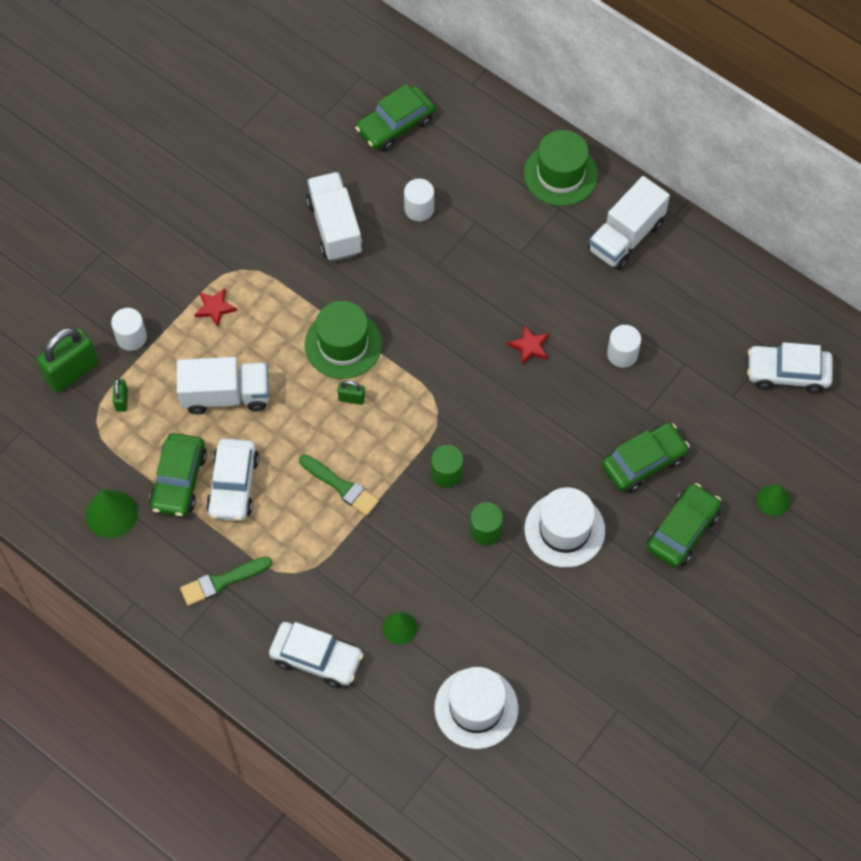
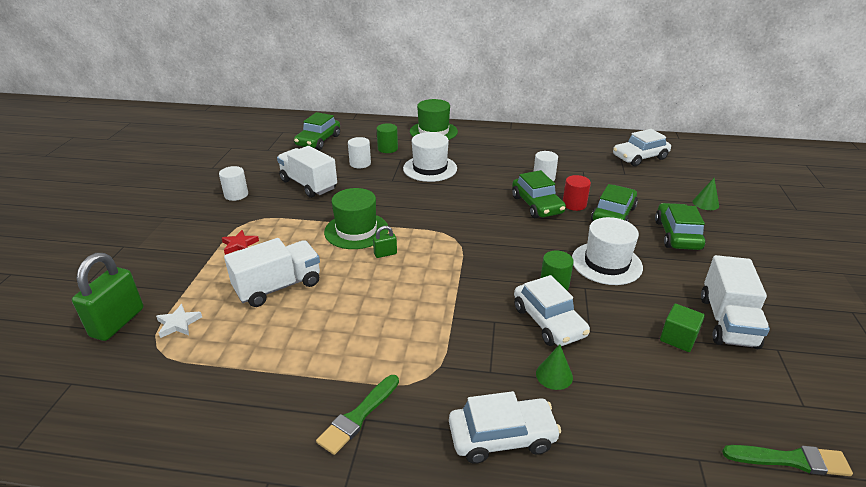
camera: 30 degrees left, 30 degrees down
green cone [86,490,138,538] -> none
white cylinder [111,308,147,351] -> white cylinder moved to [219,166,248,201]
green padlock [113,378,128,412] -> white star [156,304,202,338]
green car [149,433,207,517] -> green car moved to [512,170,566,218]
white car [206,438,259,521] -> white car moved to [514,275,590,346]
green brush [299,454,379,516] -> green brush moved to [722,445,853,476]
green cylinder [431,445,464,488] -> green cylinder moved to [376,123,398,153]
white hat [434,667,518,749] -> white hat moved to [403,132,457,182]
red star [508,325,549,365] -> none
white truck [588,176,670,270] -> white truck moved to [701,255,770,349]
none -> red cylinder [563,175,591,211]
none -> green cube [660,304,705,352]

